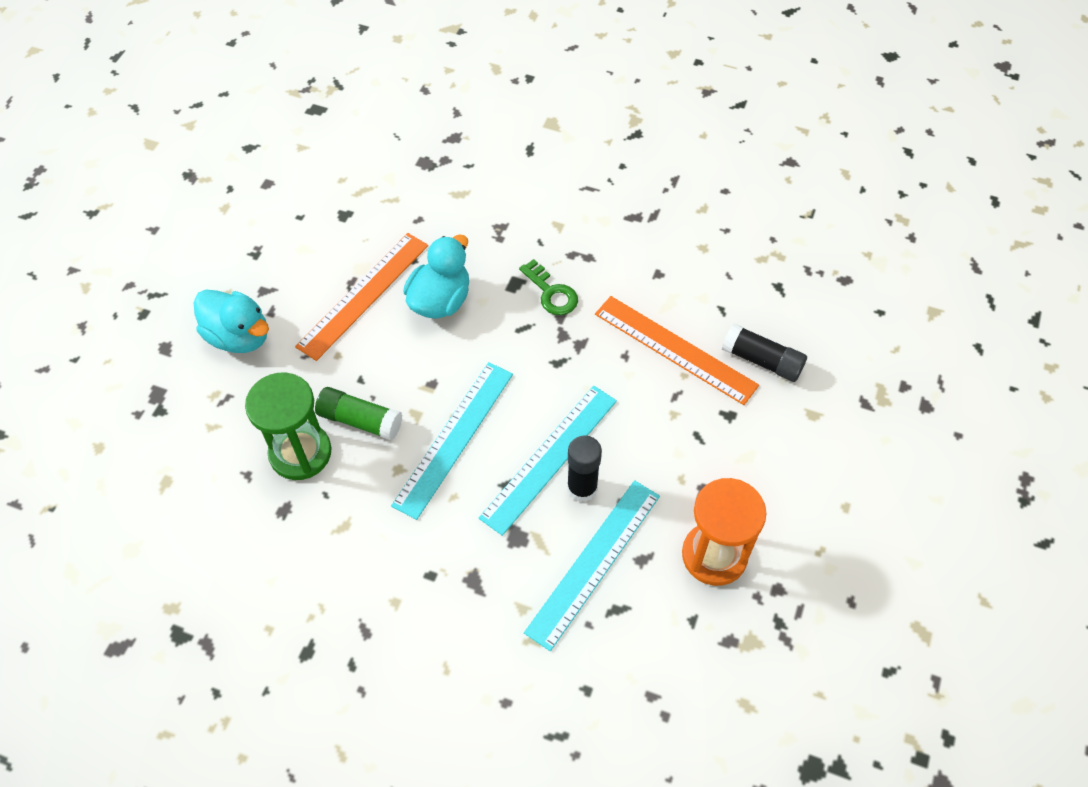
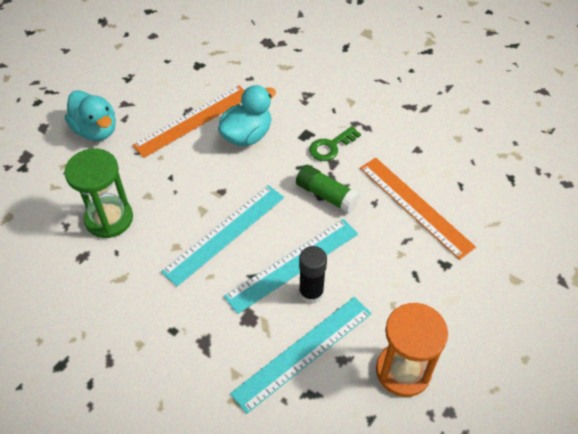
camera: 15 degrees right, 5 degrees down
green glue stick [315,387,402,440] -> green glue stick moved to [296,165,360,213]
green key [519,259,578,315] -> green key turned 75 degrees clockwise [309,126,361,161]
black glue stick [722,323,807,382] -> none

